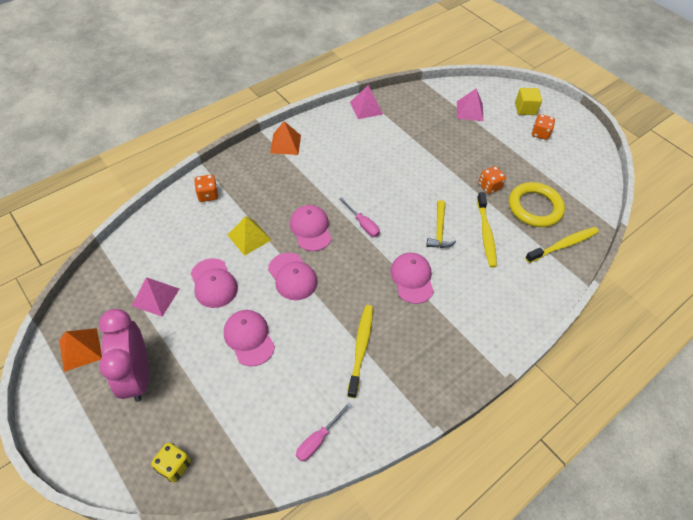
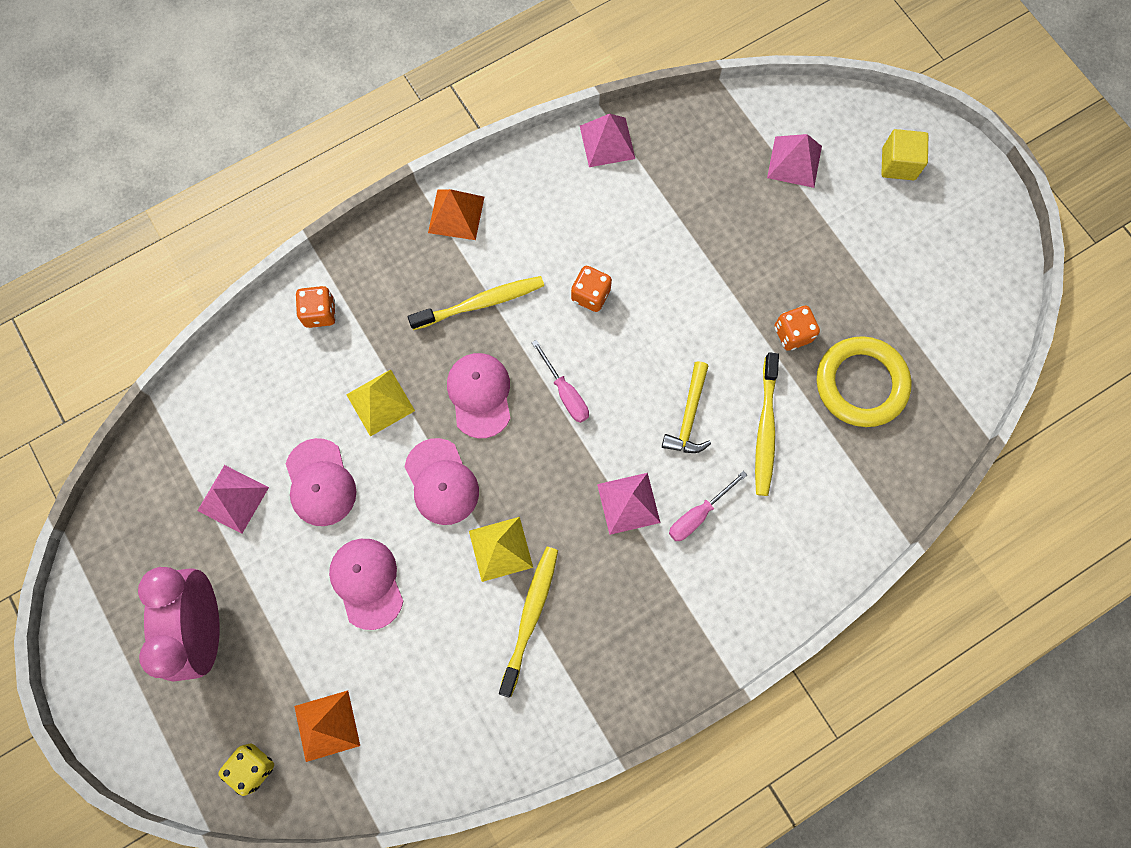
camera: 10 degrees right, 20 degrees up
orange pyramid [59,328,102,372] -> orange pyramid moved to [294,691,360,762]
pink screwdriver [296,402,352,462] -> pink screwdriver moved to [669,471,747,541]
pink cap [390,253,434,304] -> pink pyramid [597,473,660,535]
yellow toothbrush [525,227,599,263] -> yellow toothbrush moved to [408,276,544,330]
orange dice [532,114,555,140] -> orange dice moved to [571,266,612,312]
none -> yellow pyramid [469,517,533,582]

